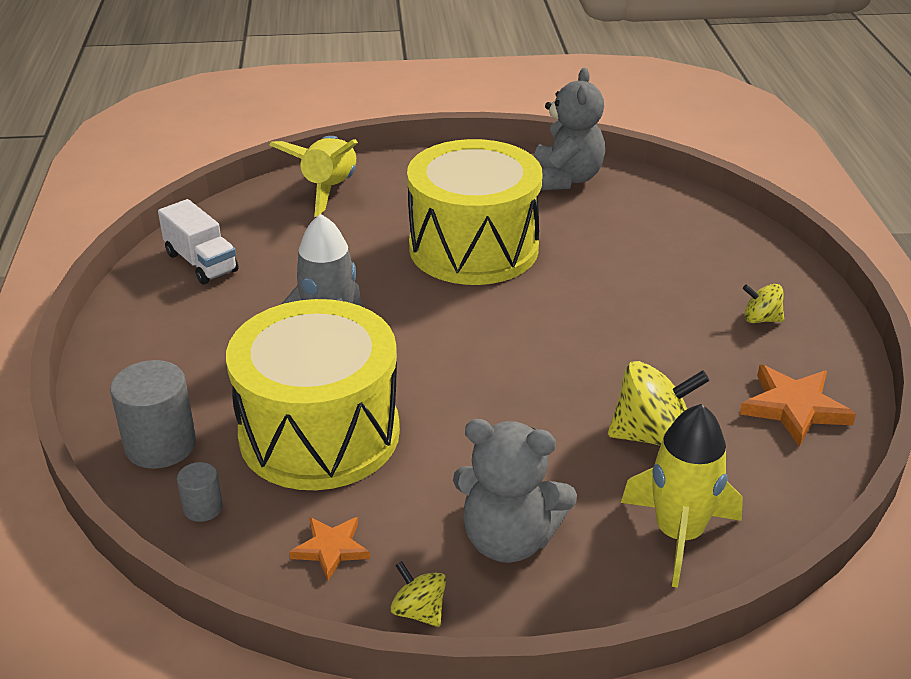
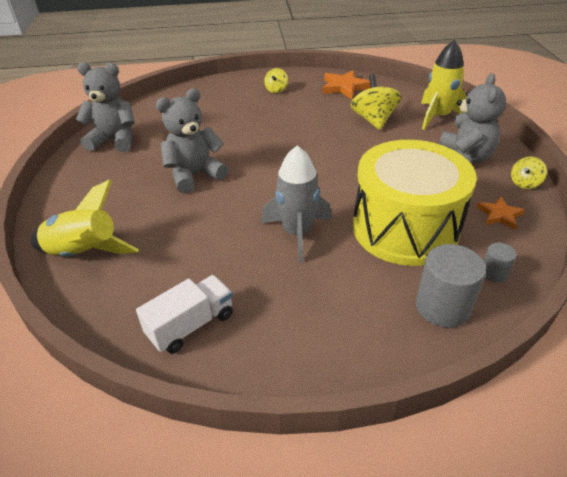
camera: 90 degrees left, 5 degrees up
yellow drum [407,139,543,285] -> grey teddy bear [156,89,228,194]

